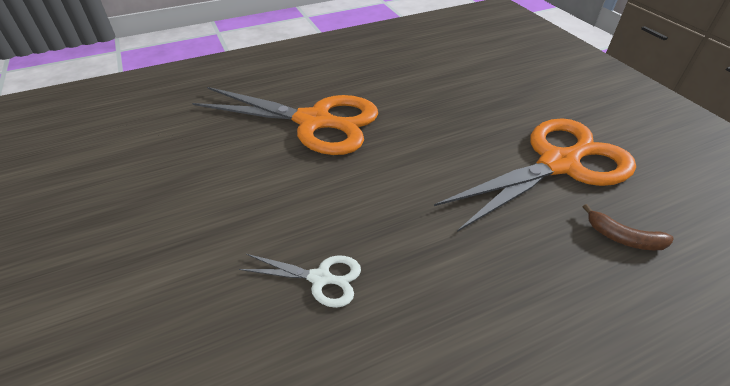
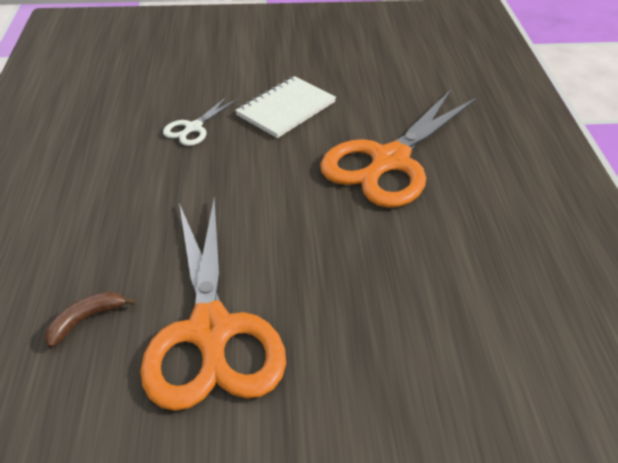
camera: 110 degrees right, 0 degrees up
none -> white notebook [235,76,336,138]

